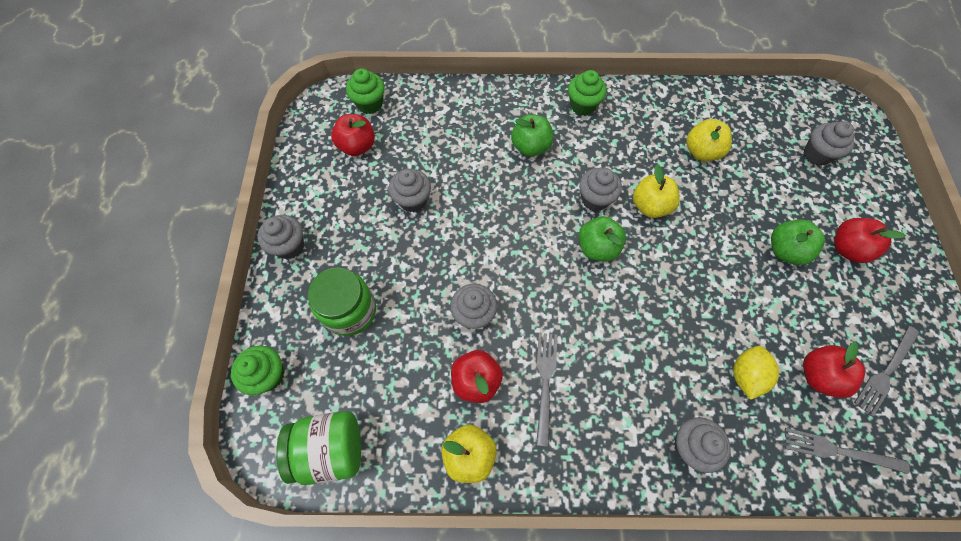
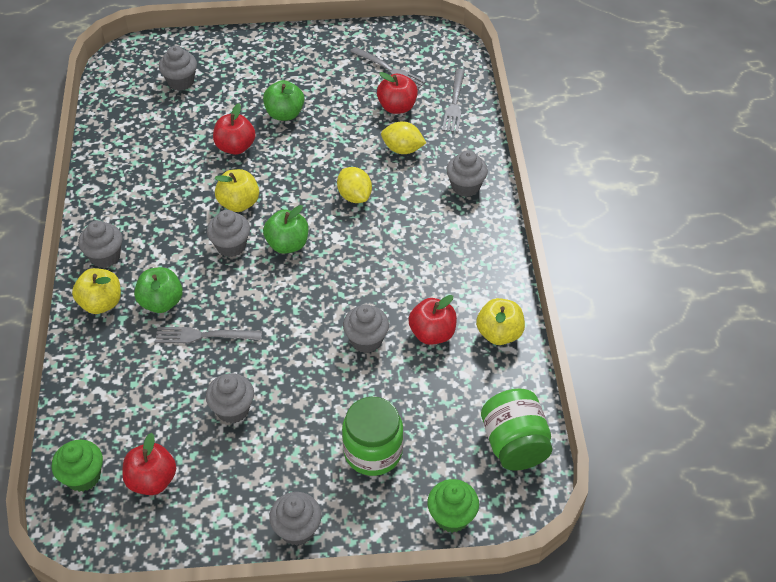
camera: 95 degrees left, 15 degrees down
grey fork [536,333,557,447] -> grey fork moved to [155,327,262,343]
green cupcake [568,70,607,116] -> grey cupcake [78,220,123,268]
yellow apple [686,119,732,161] -> yellow apple moved to [72,268,121,314]
red apple [834,218,906,263] -> red apple moved to [213,103,255,155]
none -> yellow lemon [337,167,372,203]

